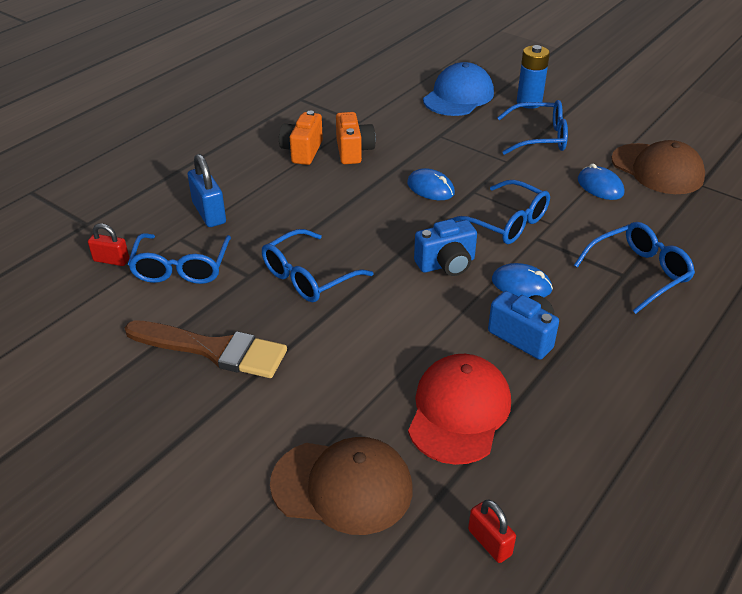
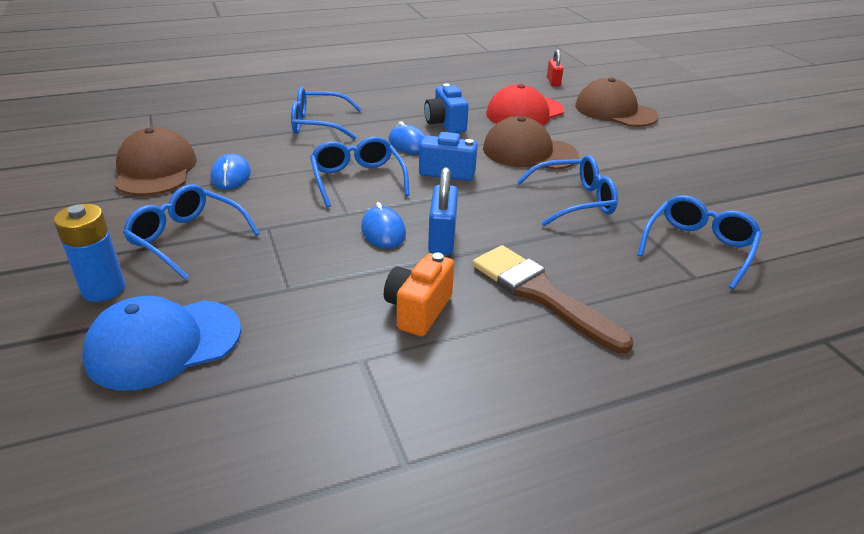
camera: 150 degrees left, 5 degrees down
red padlock [88,223,129,266] -> none
brown brush [125,320,287,378] -> brown brush moved to [473,245,633,353]
blue padlock [188,154,226,227] -> blue padlock moved to [428,167,458,255]
orange camera [279,110,323,165] -> none
none -> brown cap [483,116,579,170]

